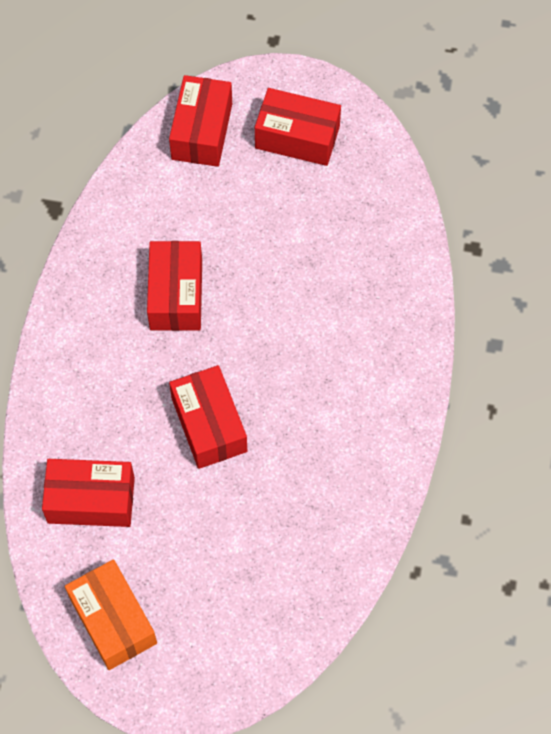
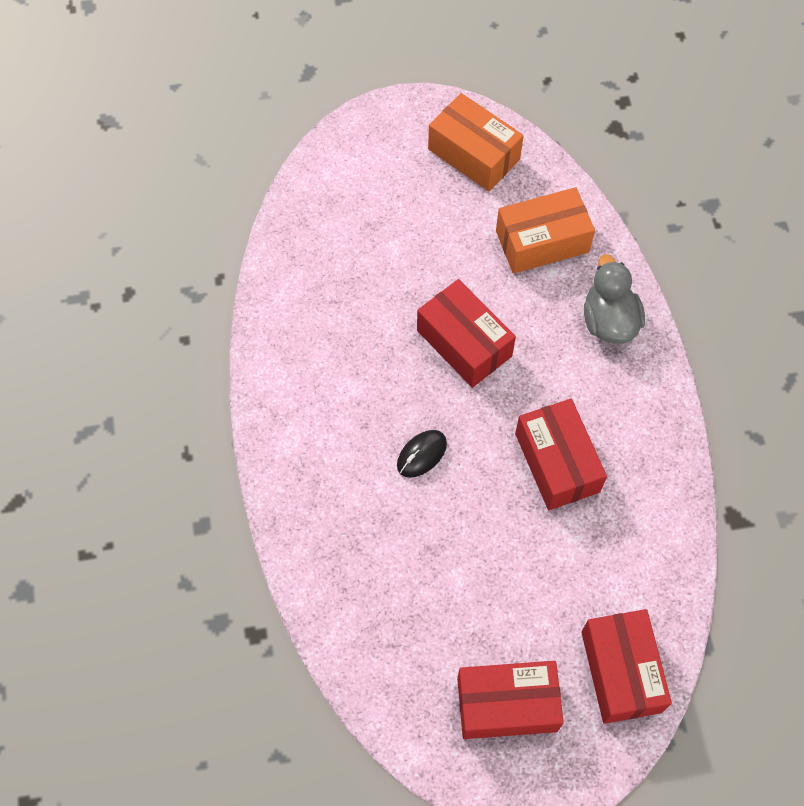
camera: 160 degrees right, 0 degrees up
red box [42,459,135,527] -> orange box [496,187,595,274]
none -> black mouse [397,430,447,478]
none -> grey duck [584,254,645,344]

